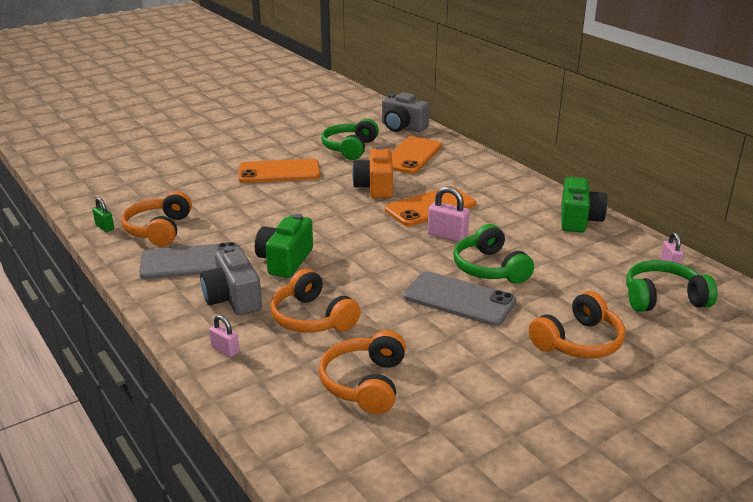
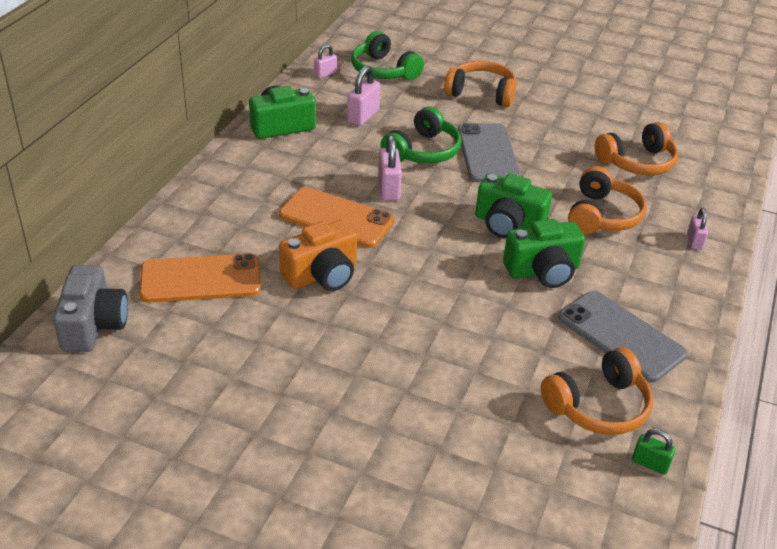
camera: 125 degrees left, 10 degrees up
green padlock [93,197,114,232] -> green padlock turned 75 degrees counterclockwise [632,429,676,475]
grey camera [200,246,262,315] -> none
orange phone [238,159,320,183] -> none
green headphones [321,119,379,160] -> none
none -> pink padlock [347,65,380,126]
none -> green camera [475,173,552,238]

